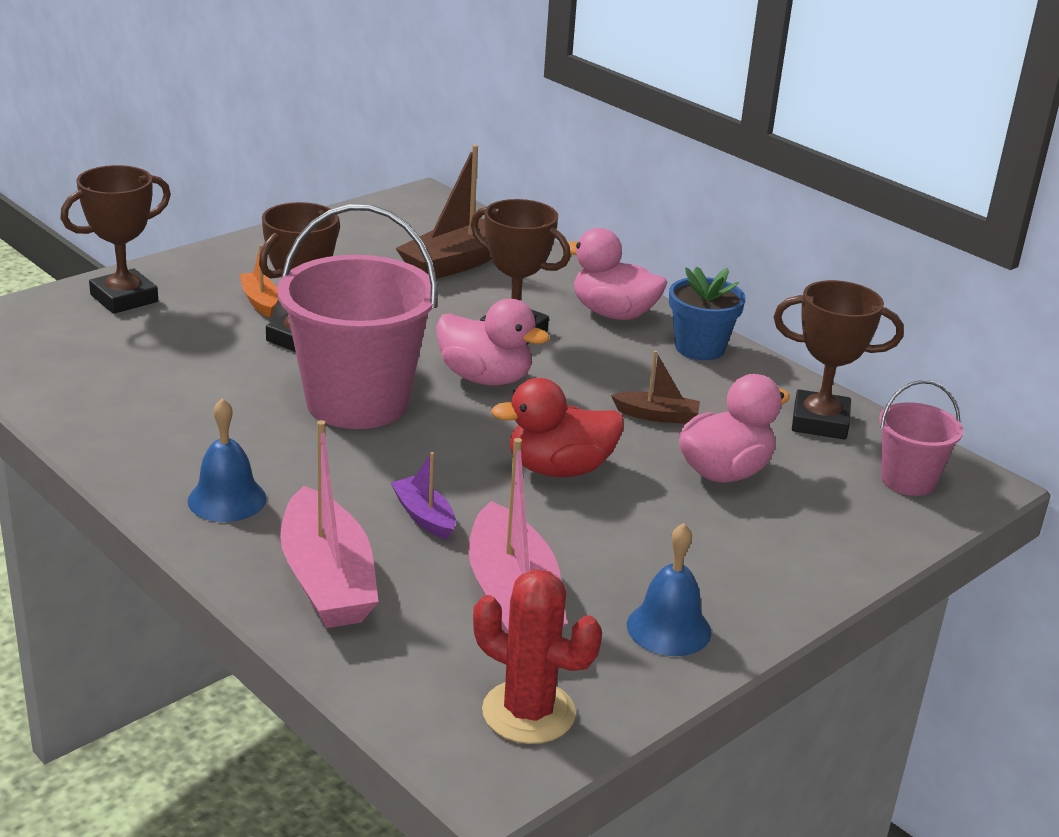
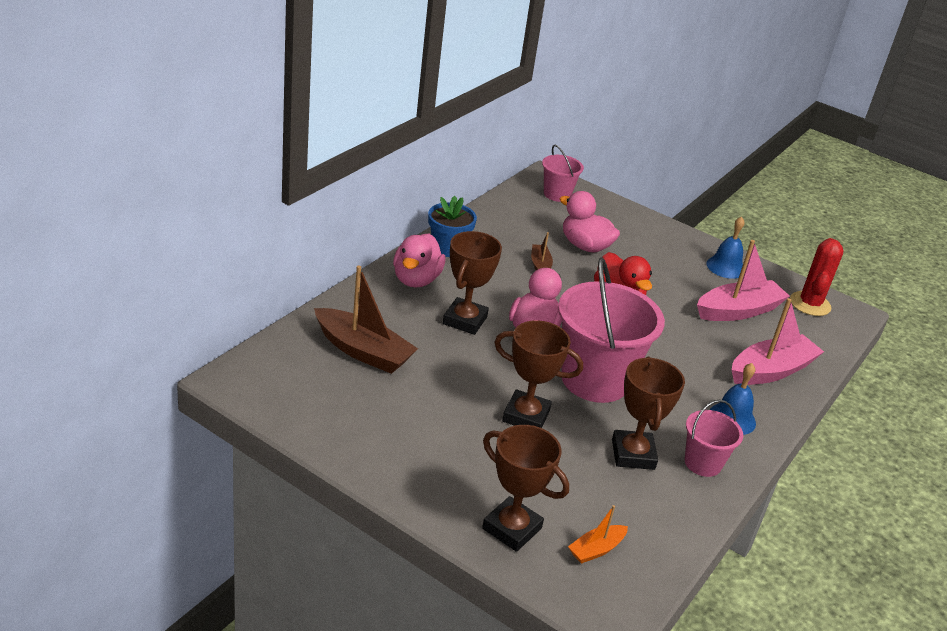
camera: 105 degrees left, 5 degrees up
orange boat [240,245,278,317] -> orange boat moved to [568,505,628,564]
purple boat [391,452,456,540] -> none
brown trophy [774,280,904,439] -> brown trophy moved to [612,357,685,470]
none -> pink bucket [685,400,743,477]

